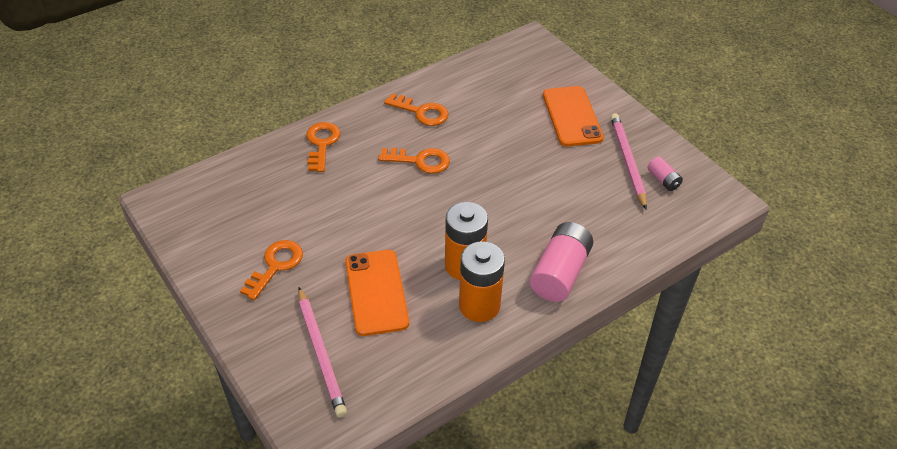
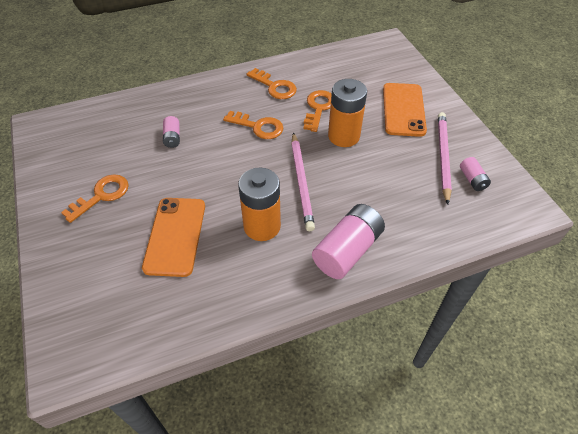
camera: 15 degrees right, 5 degrees up
pink pencil [298,287,347,417] -> pink pencil moved to [291,132,315,231]
orange key [306,122,340,172] -> orange key moved to [304,90,332,132]
orange battery [459,241,505,322] -> orange battery moved to [328,79,367,147]
none -> pink battery [163,116,180,148]

